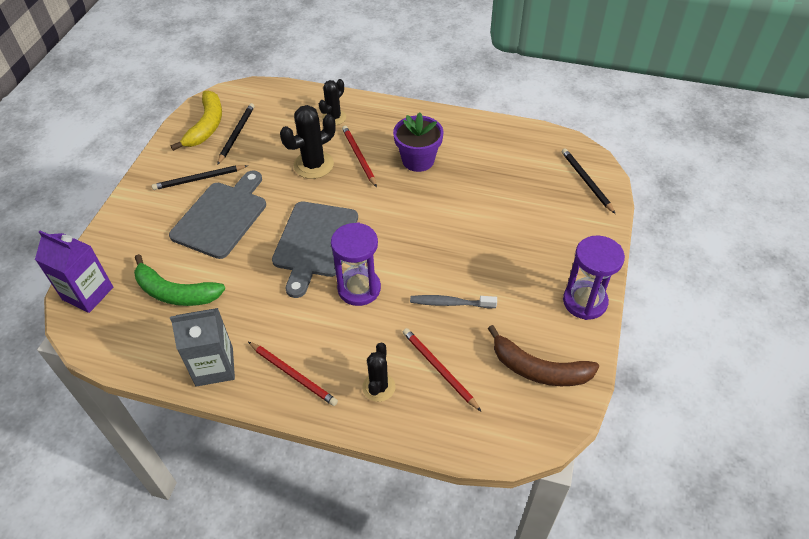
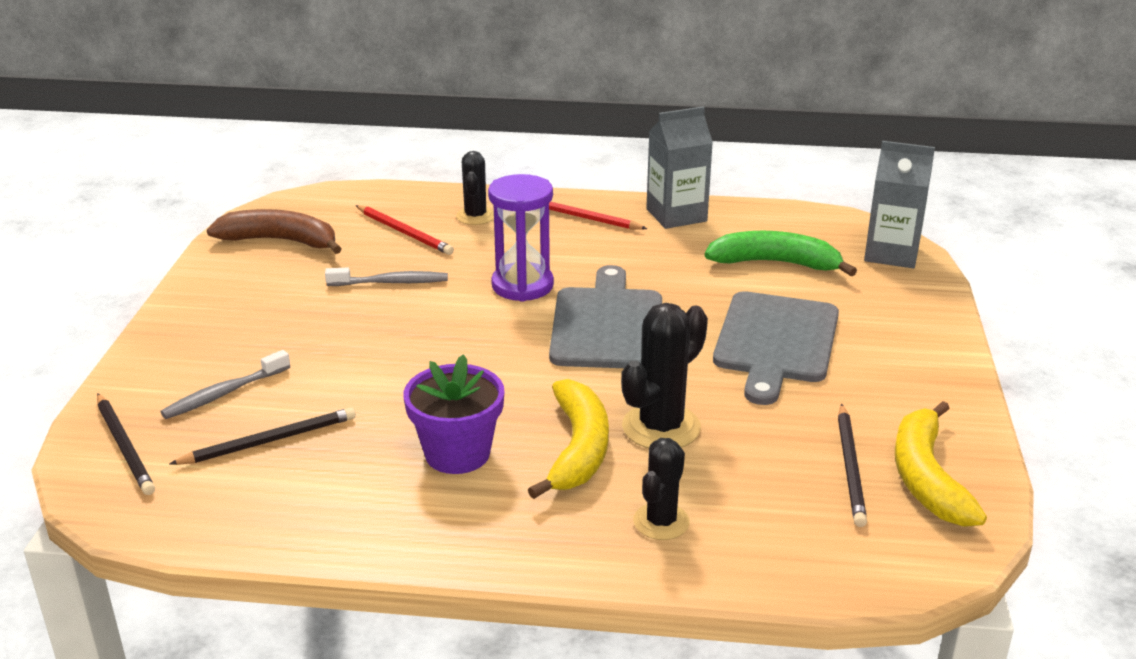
camera: 170 degrees right, 20 degrees down
purple carton [35,231,113,313] -> grey carton [864,141,935,268]
black pencil [152,165,248,190] -> black pencil moved to [170,407,356,465]
red pencil [342,126,377,187] -> yellow banana [528,379,609,499]
purple hourglass [563,236,625,320] -> none
none -> grey toothbrush [160,350,290,419]

